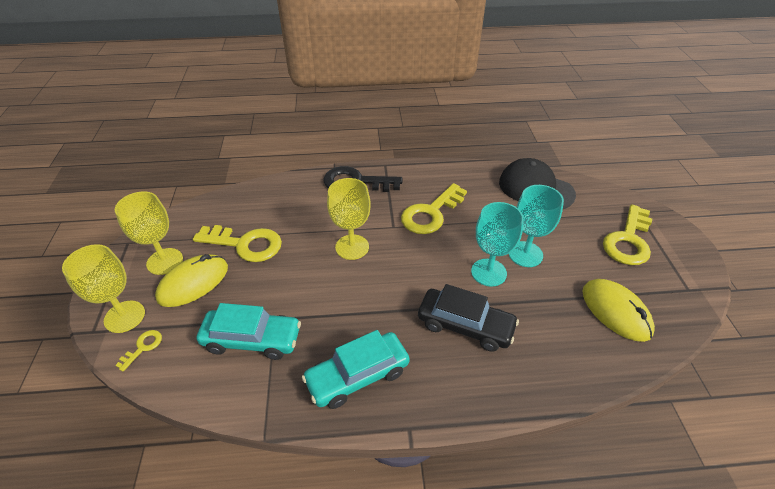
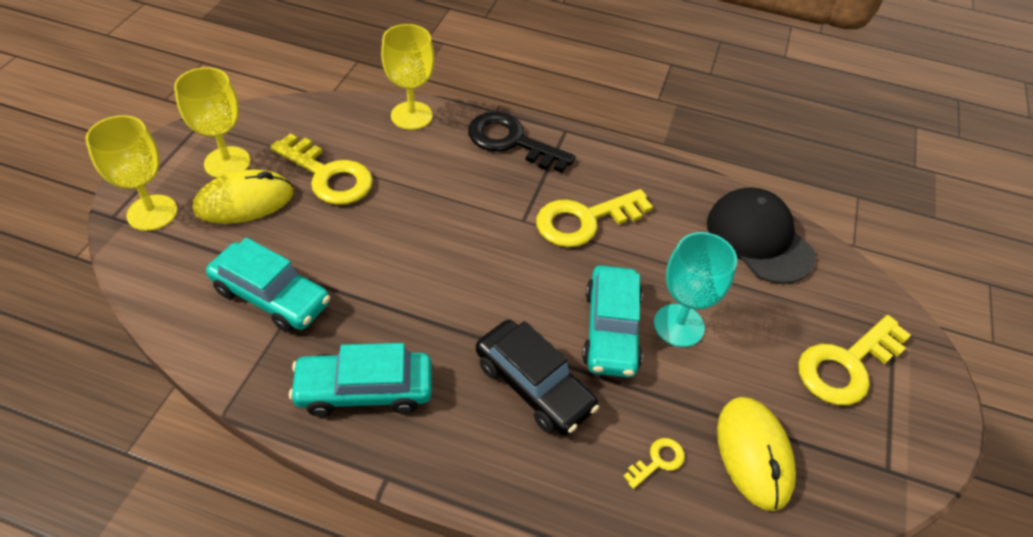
camera: 20 degrees right, 5 degrees up
yellow key [115,330,162,371] -> yellow key moved to [623,438,685,489]
yellow goblet [327,178,371,260] -> yellow goblet moved to [381,24,434,130]
turquoise goblet [471,202,524,287] -> turquoise car [582,265,643,378]

